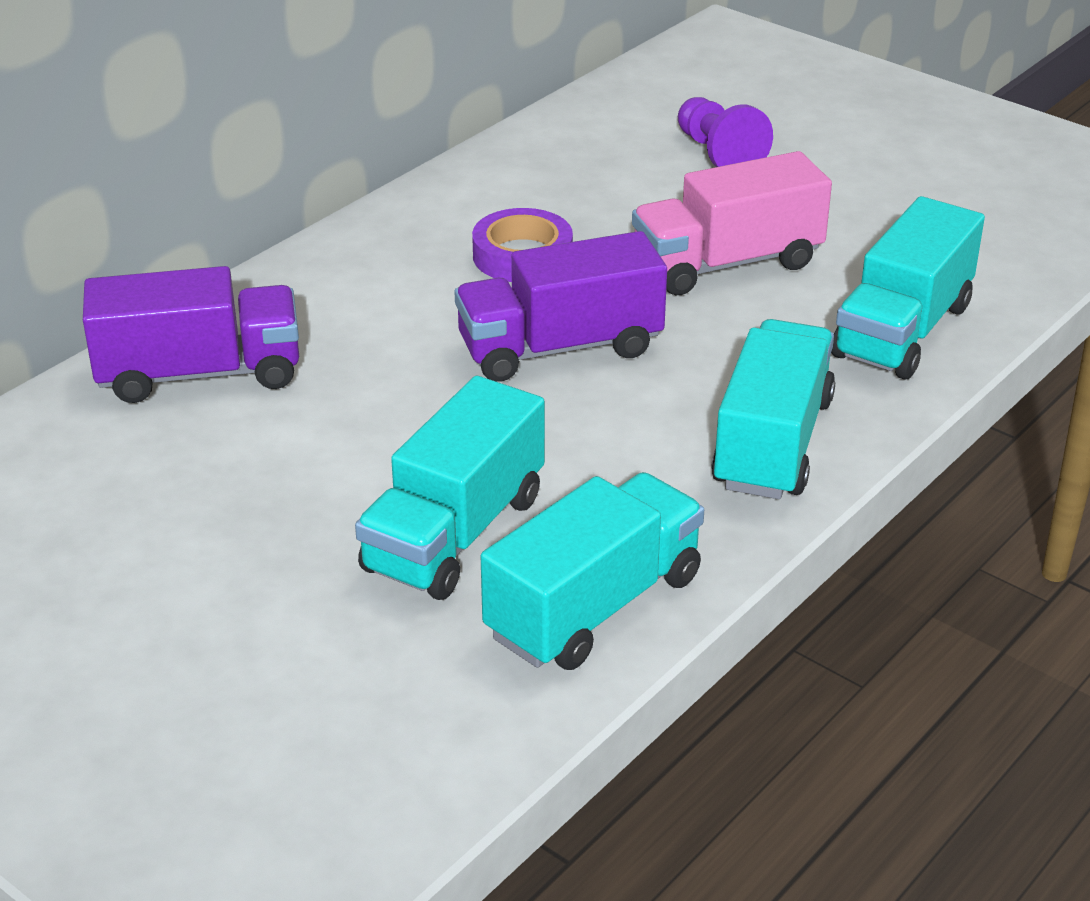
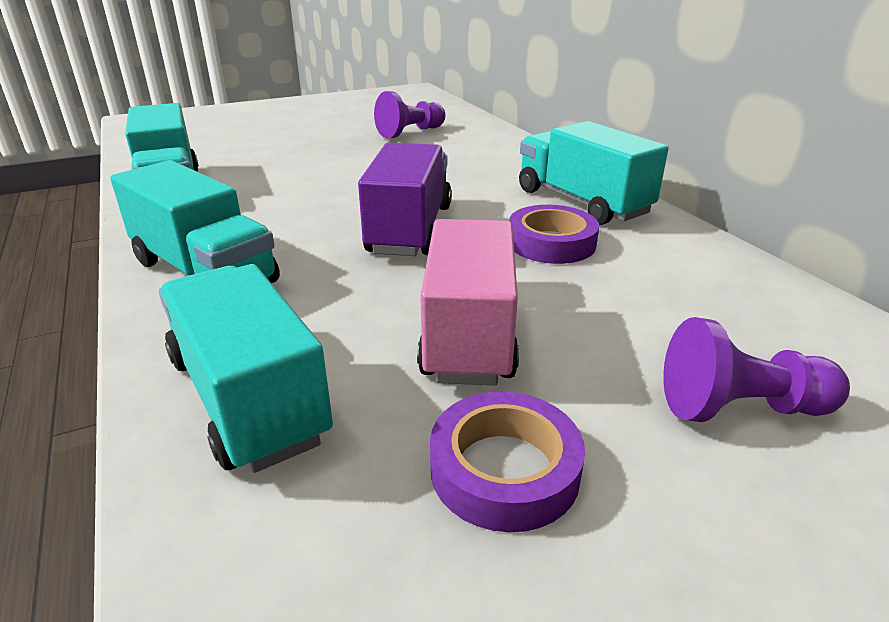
camera: 115 degrees right, 5 degrees down
purple truck [83,266,299,403] -> none
turquoise truck [355,376,545,600] -> turquoise truck moved to [519,121,669,225]
none -> purple pawn [374,91,445,138]
none -> purple tape [430,391,585,532]

